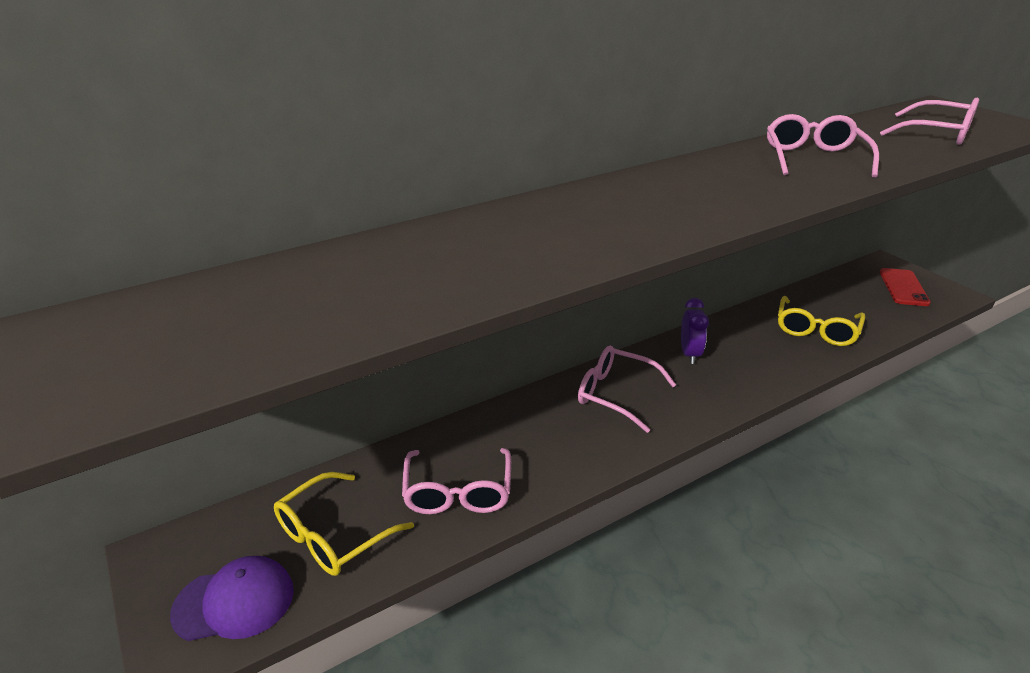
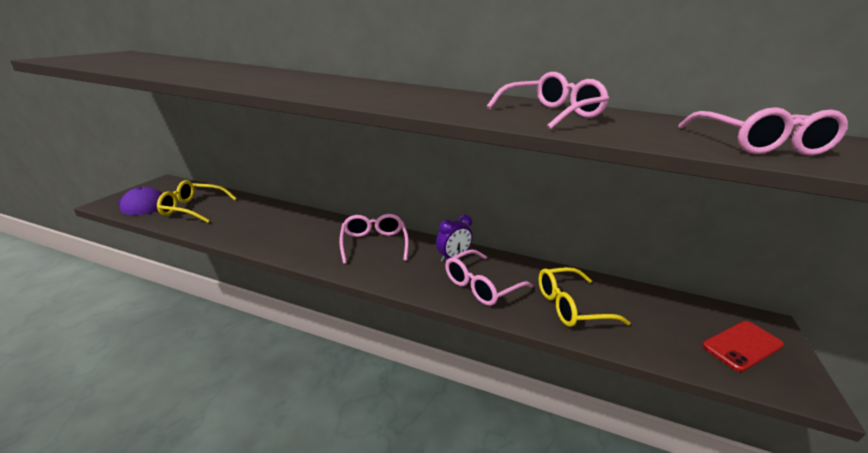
camera: 50 degrees right, 5 degrees down
pink glasses [402,448,511,514] -> pink glasses moved to [445,249,533,306]

